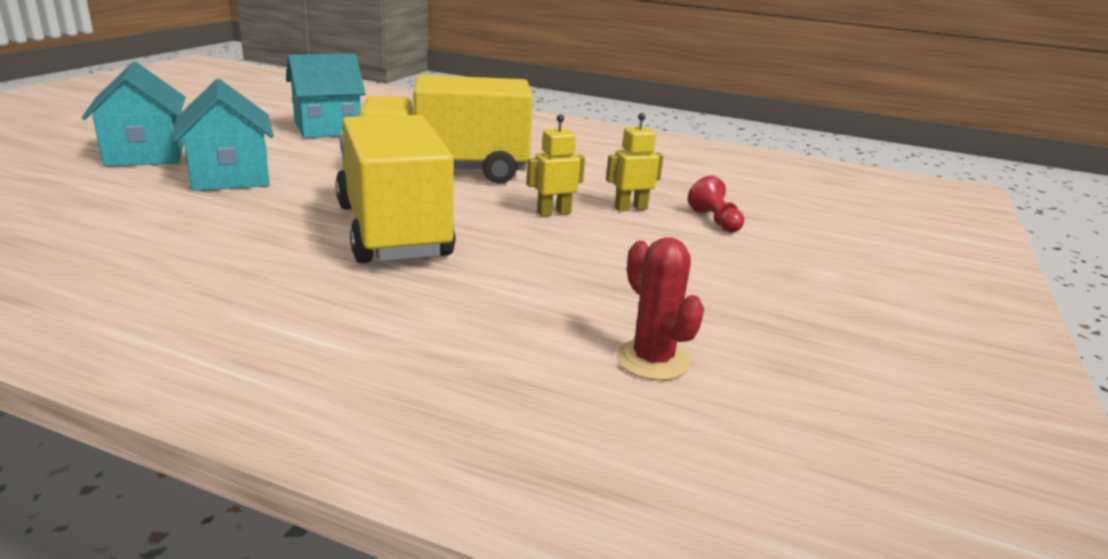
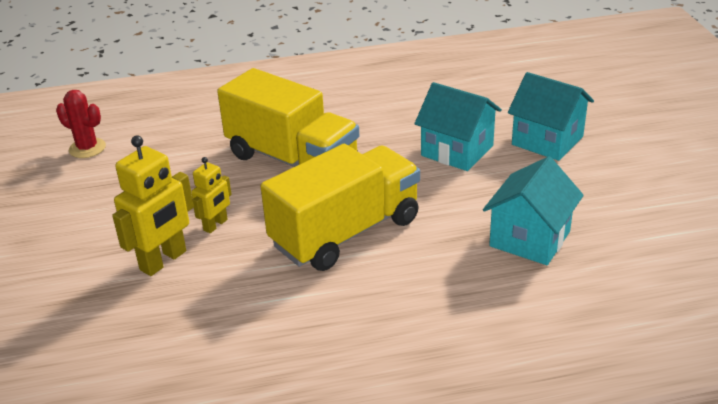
camera: 150 degrees right, 10 degrees up
yellow robot [606,113,664,211] -> yellow robot [112,135,194,276], size x1.72
red pawn [688,176,744,232] -> none

